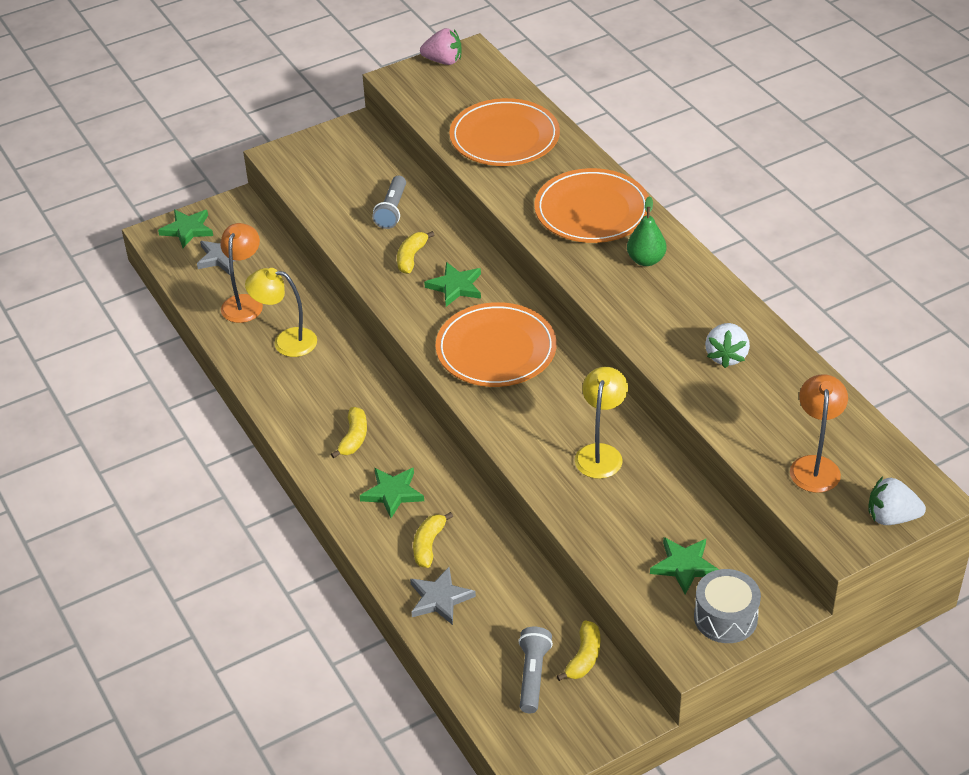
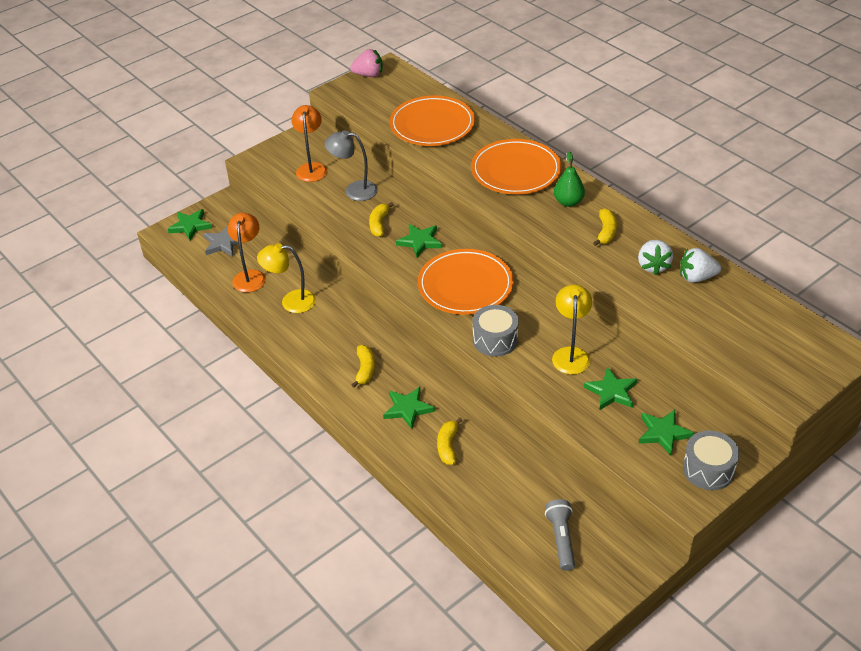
camera: 10 degrees left, 0 degrees up
grey flashlight [372,176,406,229] -> grey lamp [325,130,378,201]
grey star [410,567,476,625] -> none
yellow banana [557,620,600,681] -> yellow banana moved to [593,209,617,246]
orange lamp [790,374,848,493] -> orange lamp moved to [291,105,327,182]
white strawberry [868,476,926,525] -> white strawberry moved to [680,248,721,283]
none -> grey drum [472,305,519,357]
none -> green star [584,367,637,410]

